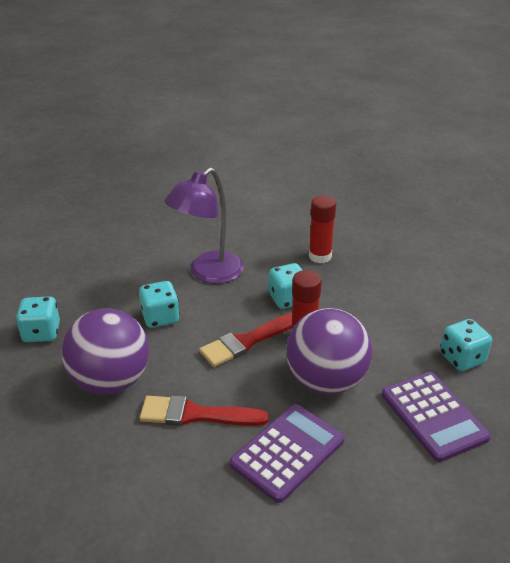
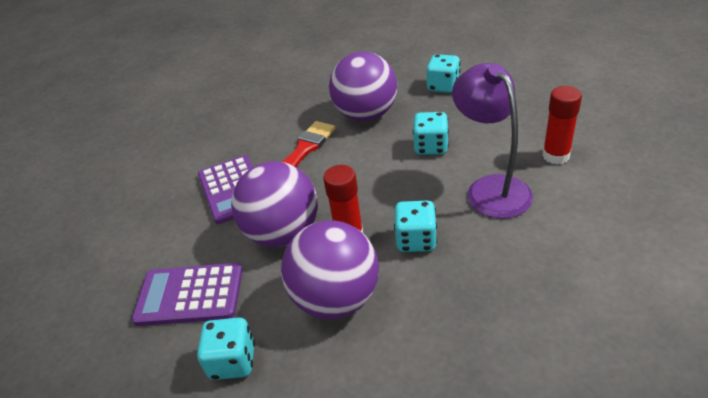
camera: 120 degrees right, 5 degrees up
red brush [199,313,292,367] -> none
red glue stick [309,195,336,263] -> red glue stick moved to [542,86,582,164]
none -> purple ball [281,220,379,319]

